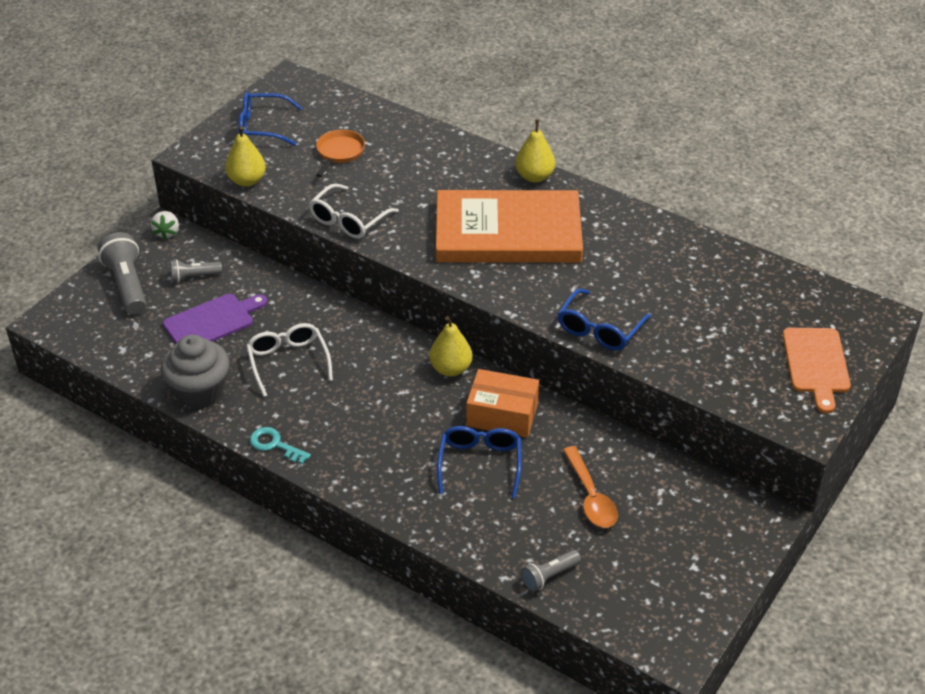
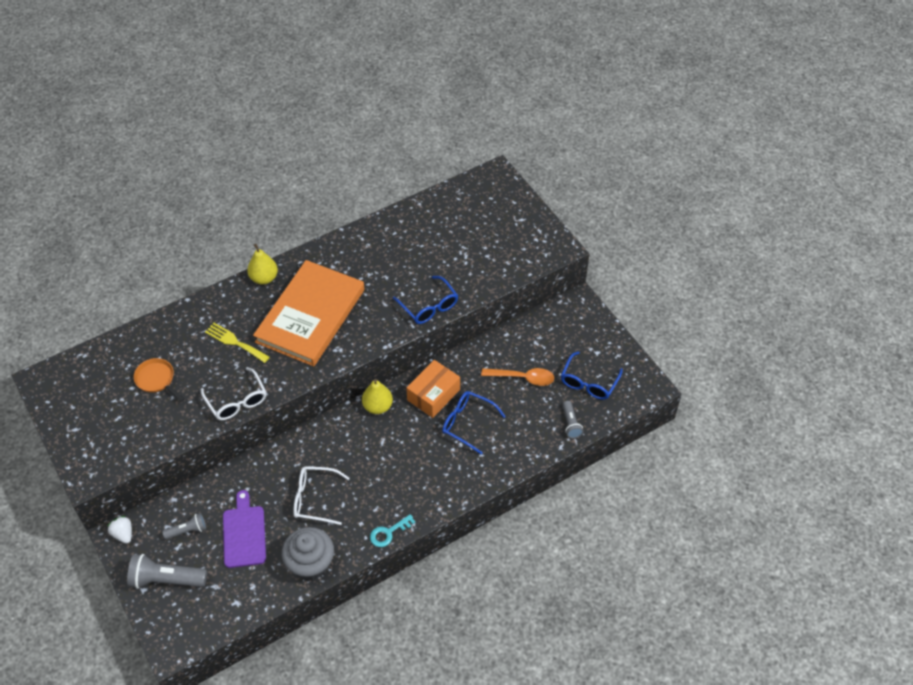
camera: 65 degrees left, 10 degrees up
white strawberry [151,211,179,240] -> white strawberry turned 150 degrees counterclockwise [107,516,132,544]
grey flashlight [170,259,222,283] -> grey flashlight turned 120 degrees counterclockwise [162,513,206,540]
yellow pear [225,126,266,187] -> none
blue glasses [239,92,302,146] -> blue glasses moved to [561,351,623,400]
orange cutting board [783,328,851,413] -> none
none -> yellow fork [205,323,270,363]

